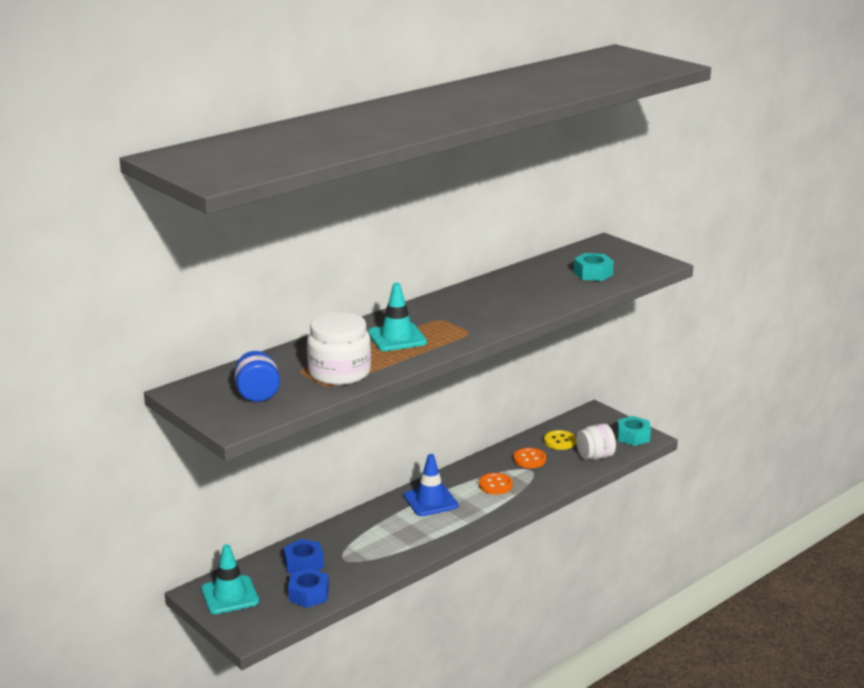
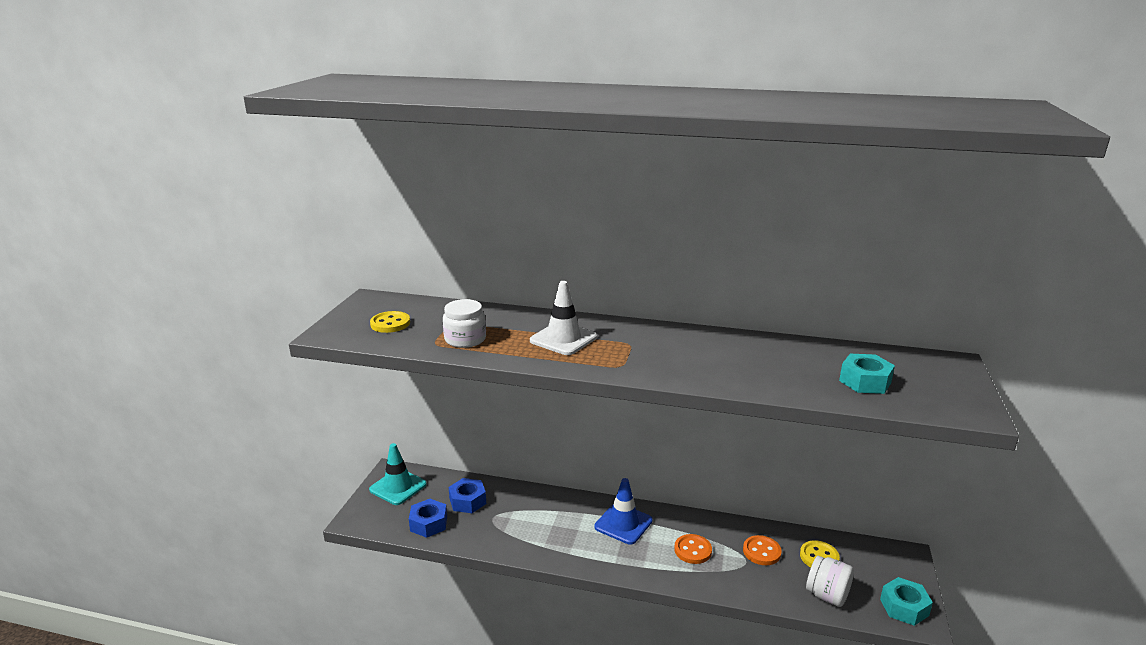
camera: 55 degrees right, 0 degrees up
blue jar [234,351,280,402] -> yellow button [370,311,410,333]
white jar [307,312,371,385] -> white jar [443,299,486,348], size x0.66
turquoise traffic cone [368,283,427,351] -> white traffic cone [530,281,597,355]

